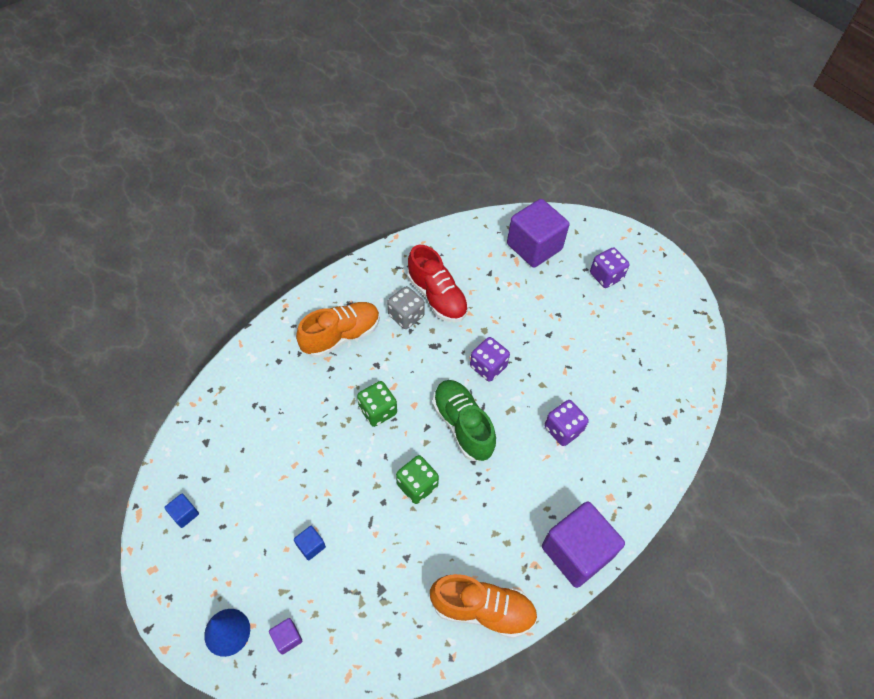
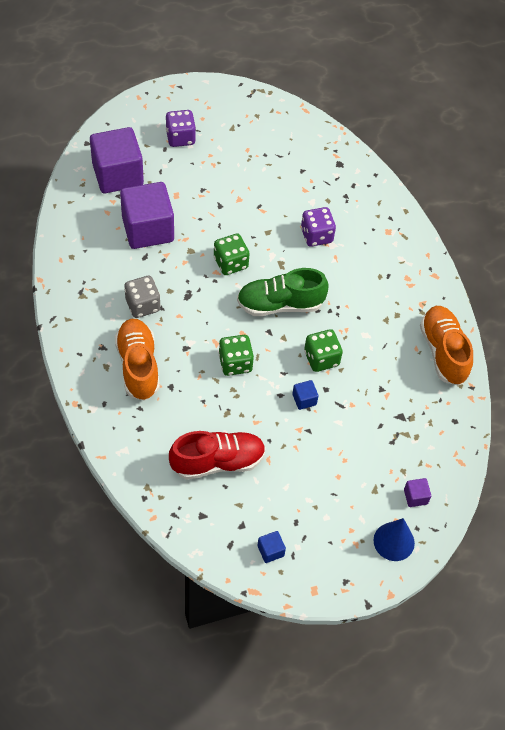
camera: 70 degrees left, 0 degrees up
blue cube [294,526,326,560] -> blue cube moved to [292,380,318,410]
red shoe [408,245,468,323] -> red shoe moved to [169,431,266,480]
orange shoe [430,574,538,638] -> orange shoe turned 45 degrees counterclockwise [420,306,473,385]
purple dice [470,337,510,382] -> green dice [214,233,249,275]
purple cube [542,501,625,588] -> purple cube moved to [120,182,174,249]

